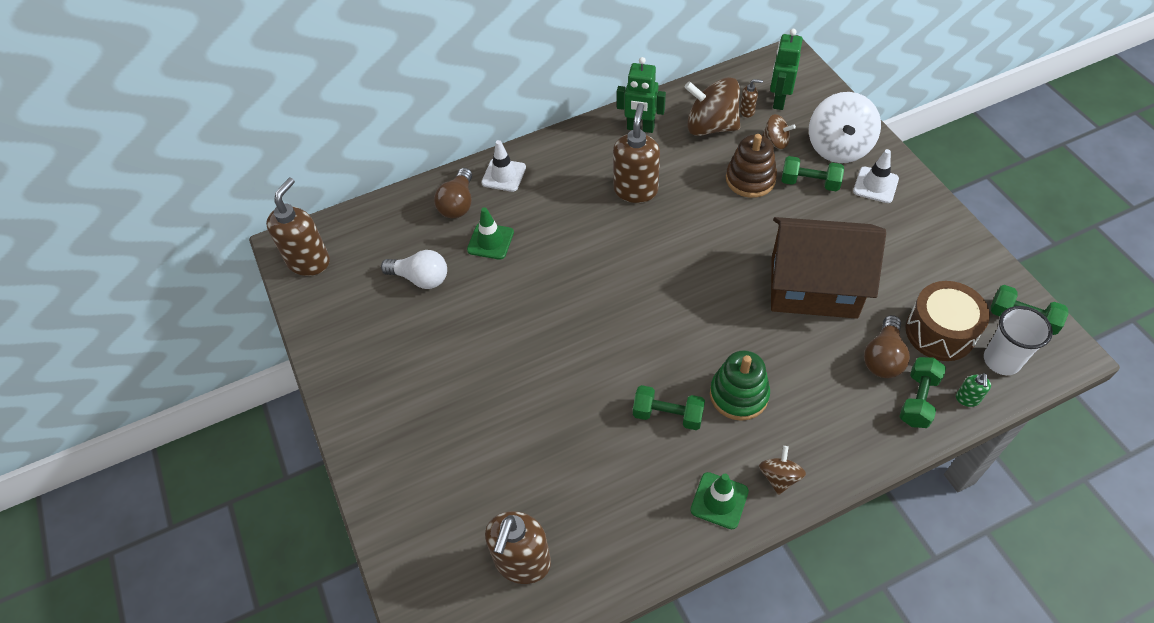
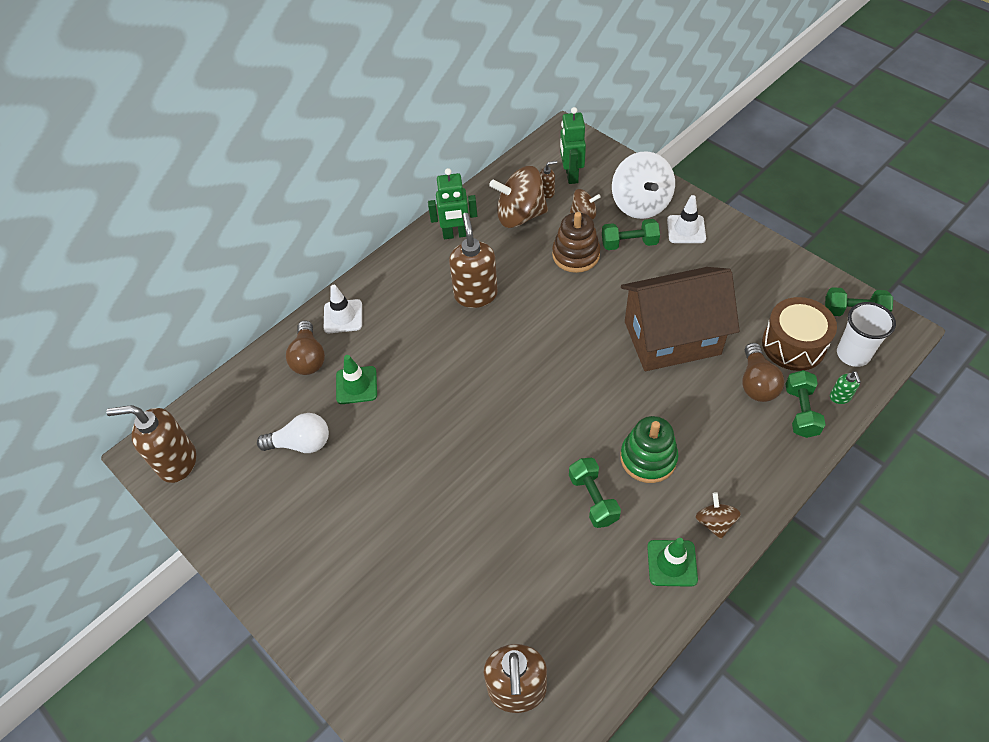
camera: 20 degrees left, 0 degrees up
brown soap dispenser [266,177,330,276] -> brown soap dispenser turned 90 degrees counterclockwise [106,405,196,483]
green dumbbell [633,385,705,430] -> green dumbbell turned 75 degrees clockwise [569,458,621,528]

